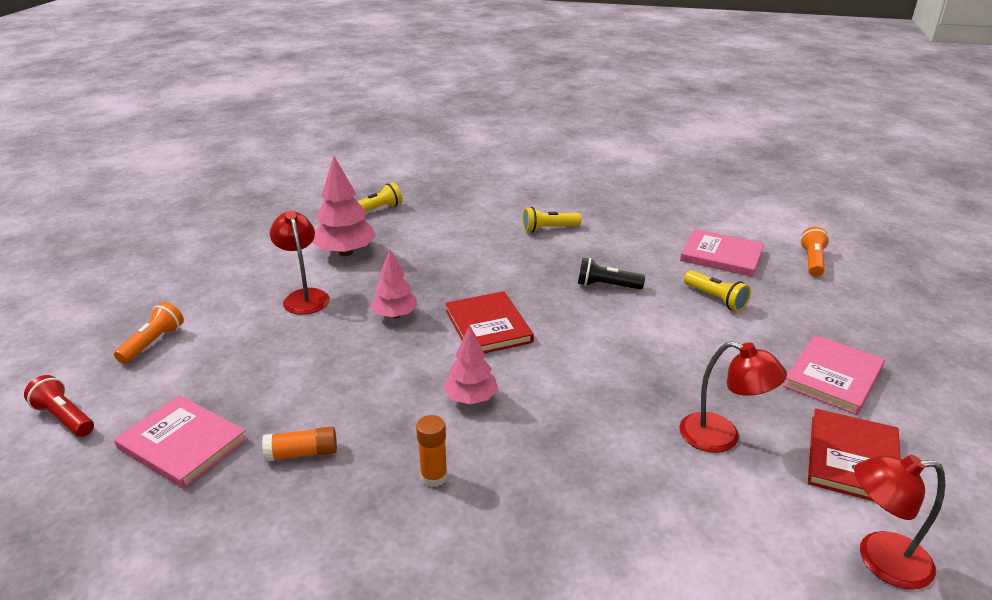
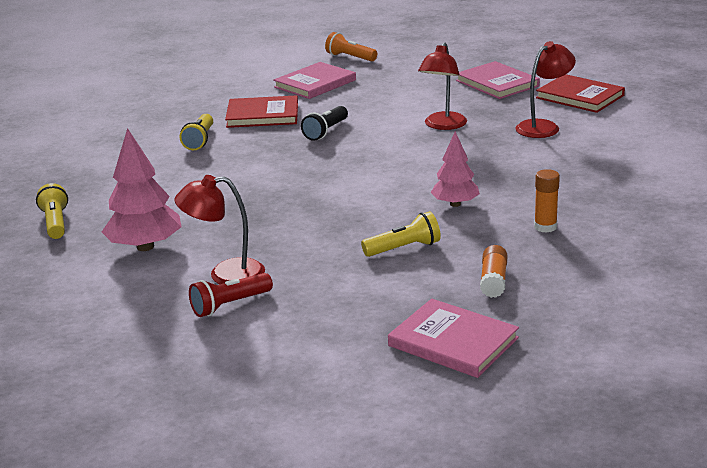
camera: 70 degrees left, 5 degrees down
red flashlight [24,375,94,437] -> red flashlight moved to [189,273,273,317]
orange flashlight [114,302,184,364] -> none
pink book [114,395,248,489] -> pink book turned 75 degrees clockwise [388,299,519,378]
pink tree [370,249,418,318] -> none
red book [445,291,534,353] -> red book moved to [225,95,298,128]
yellow flashlight [684,271,751,311] -> yellow flashlight moved to [361,211,441,257]
red lamp [854,454,945,590] -> red lamp moved to [418,42,467,130]

